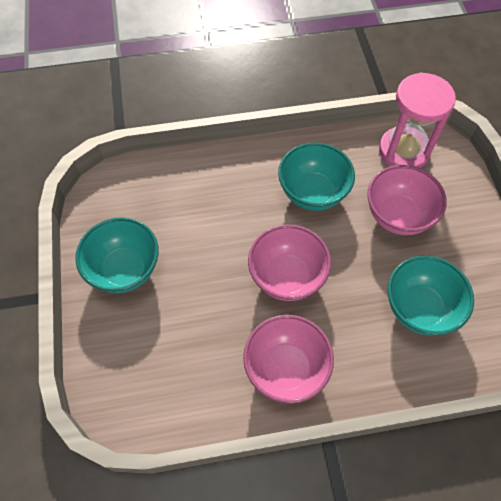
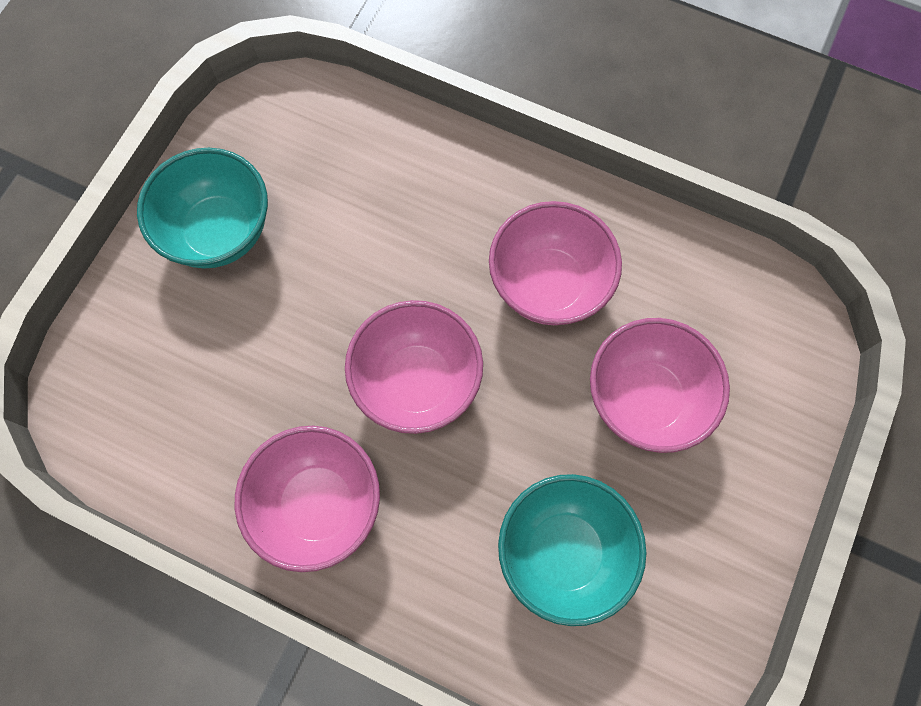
camera: 35 degrees right, 10 degrees up
turquoise bowl [278,142,355,211] -> pink bowl [489,201,622,325]
pink hourglass [379,72,456,168] -> none

